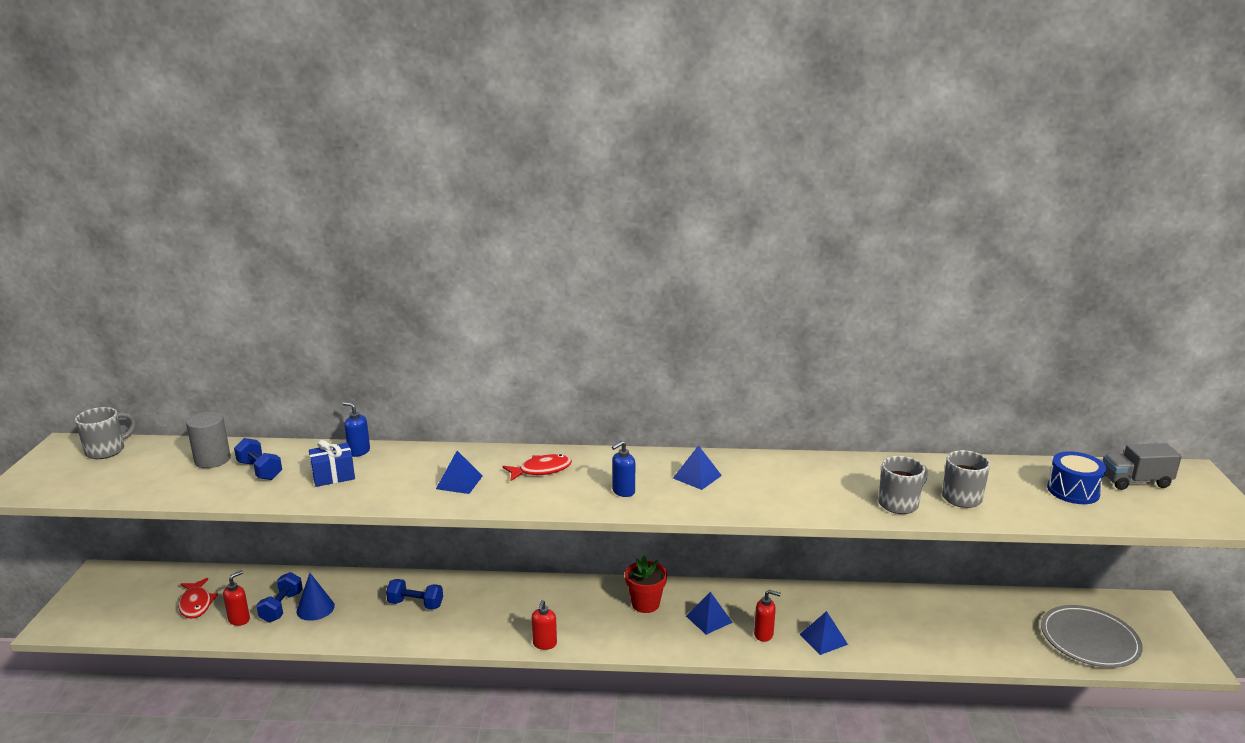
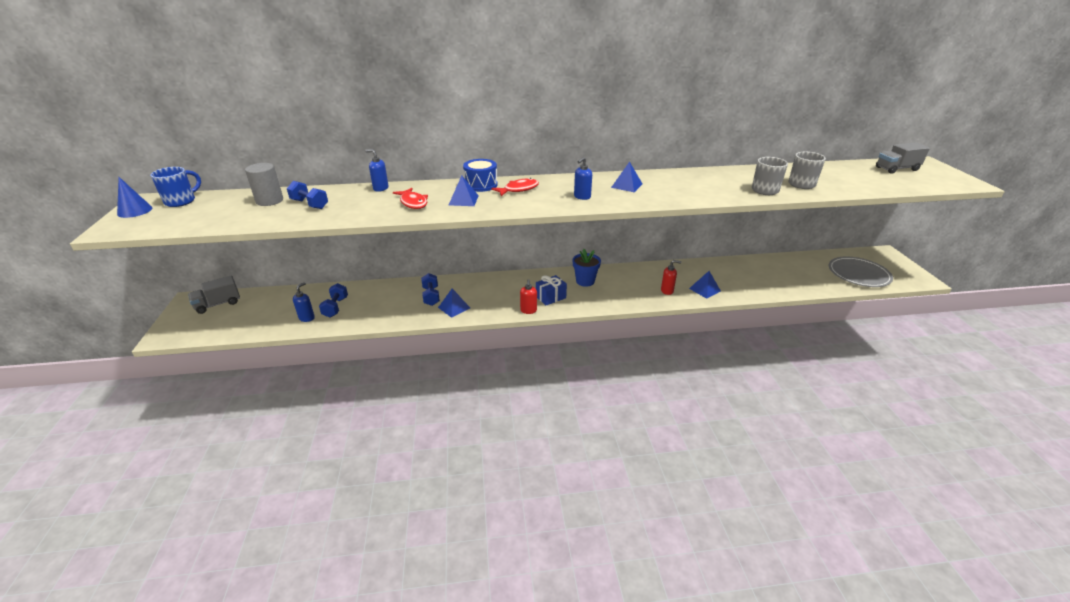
camera: 10 degrees left, 10 degrees up
grey mug [75,407,136,459] -> blue mug [150,167,201,207]
red fish [178,578,218,619] -> red fish moved to [393,188,428,209]
red soap dispenser [223,570,250,626] -> blue soap dispenser [293,282,315,322]
blue cone [297,573,335,621] -> blue cone moved to [117,177,152,218]
blue gift [309,440,355,487] -> blue gift moved to [536,275,567,305]
blue dumbbell [386,579,443,610] -> blue dumbbell turned 75 degrees clockwise [421,273,440,306]
red flower pot [625,556,667,613] -> blue flower pot [573,249,601,287]
blue pyramid [686,592,733,635] -> blue pyramid moved to [438,288,470,318]
blue drum [1047,451,1106,504] -> blue drum moved to [463,159,498,192]
none -> grey truck [188,275,240,314]

